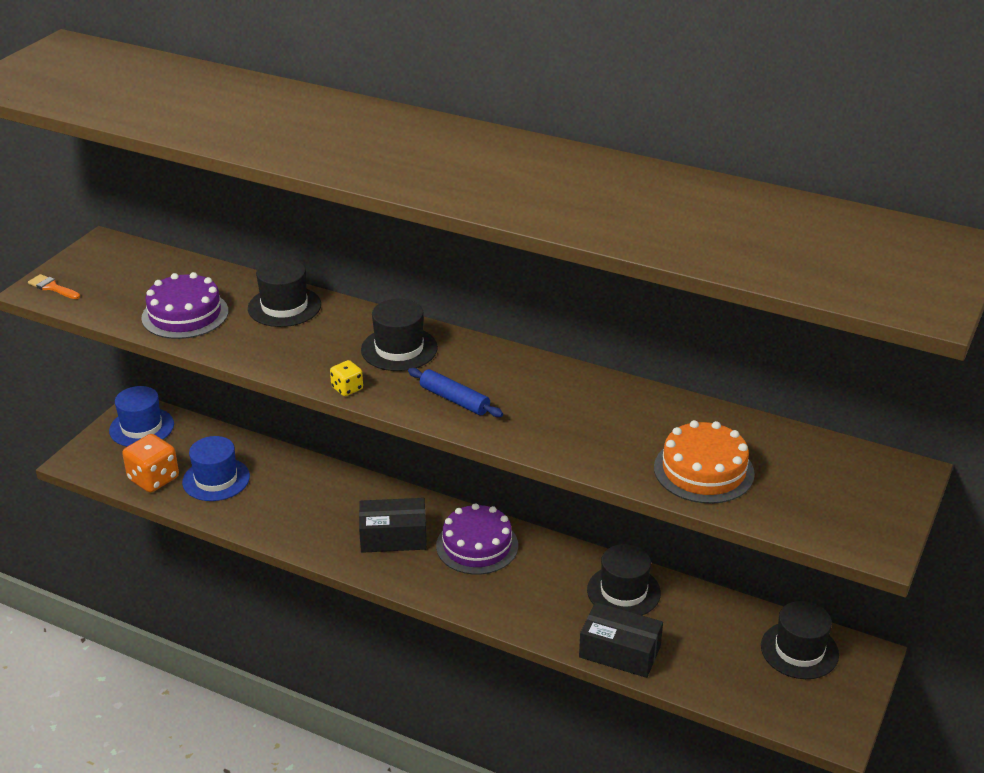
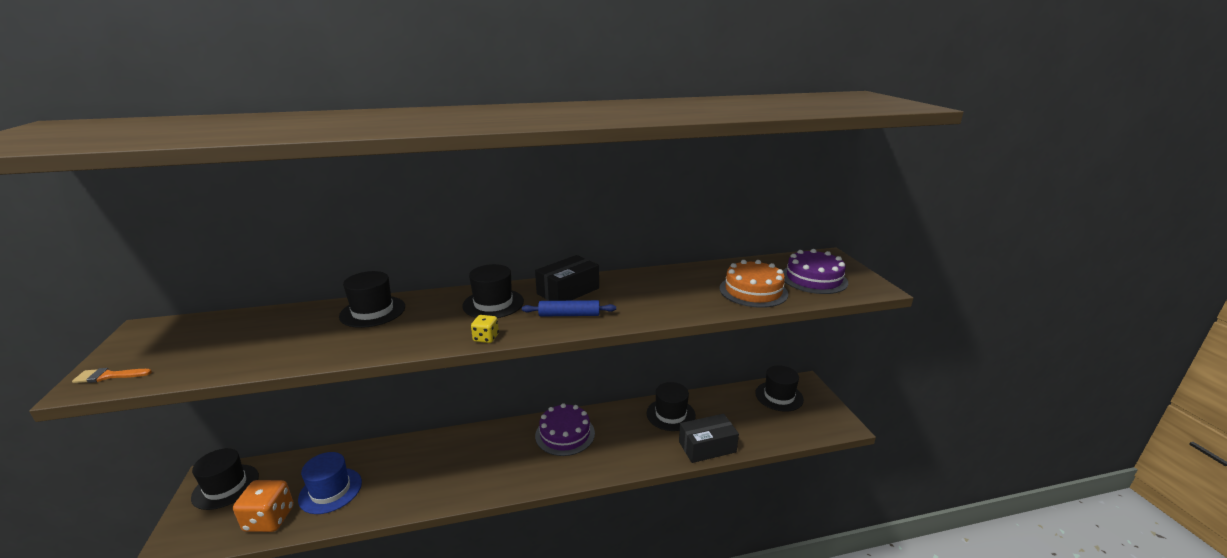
camera: 40 degrees left, 10 degrees down
blue hat [109,386,174,447] -> black hat [191,448,259,510]
purple cake [141,272,228,339] -> purple cake moved to [783,249,848,294]
black box [359,498,427,553] -> black box moved to [535,255,599,301]

